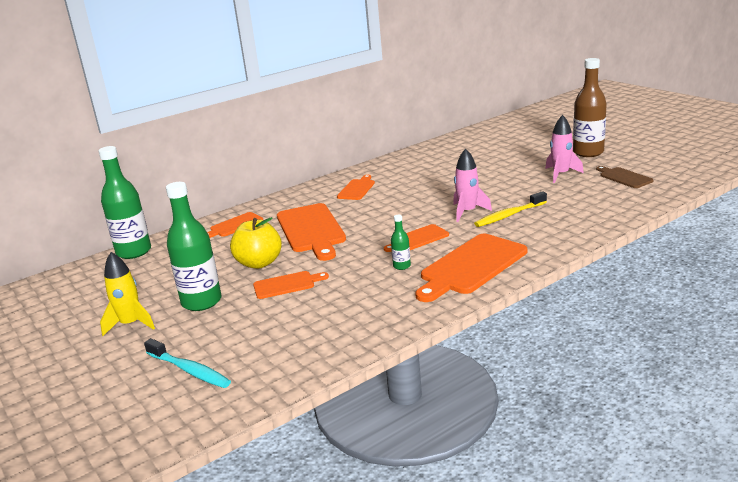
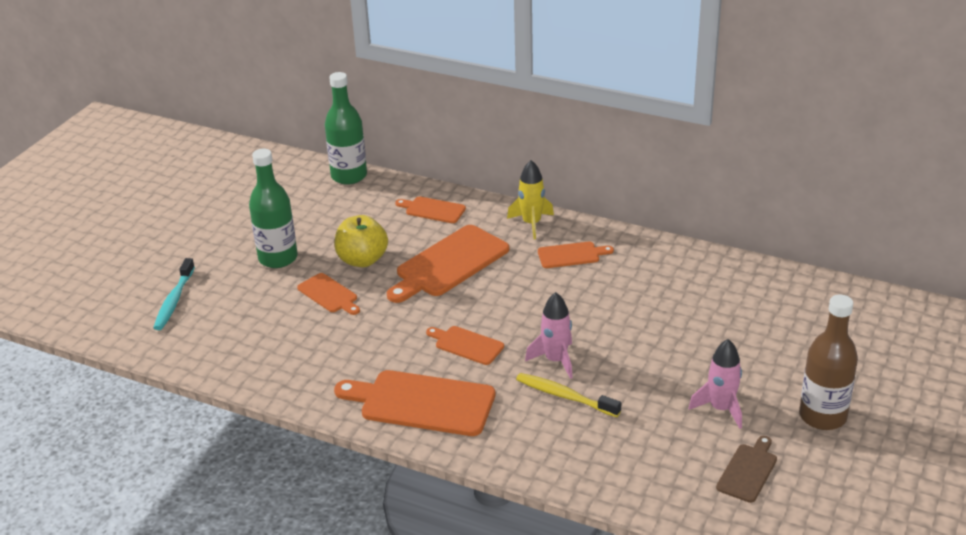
camera: 60 degrees right, 10 degrees up
yellow rocket [100,252,155,336] -> yellow rocket moved to [507,160,554,239]
green bottle [391,215,411,270] -> none

